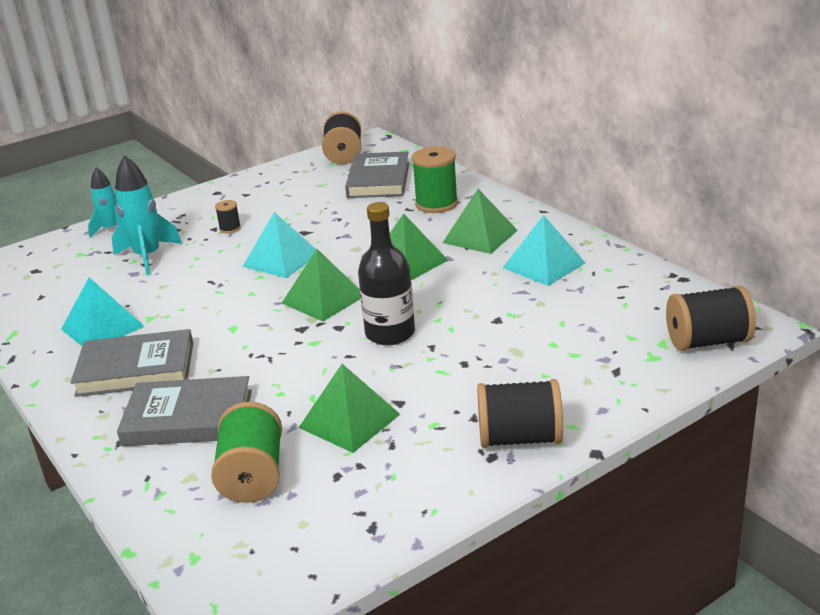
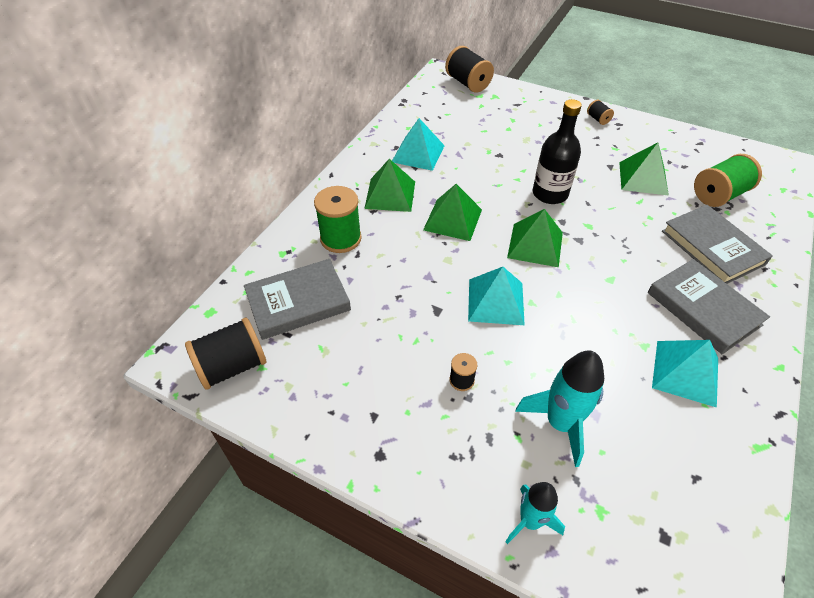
camera: 120 degrees left, 20 degrees up
black spool [477,379,563,448] -> black spool [587,100,614,125], size x0.50

